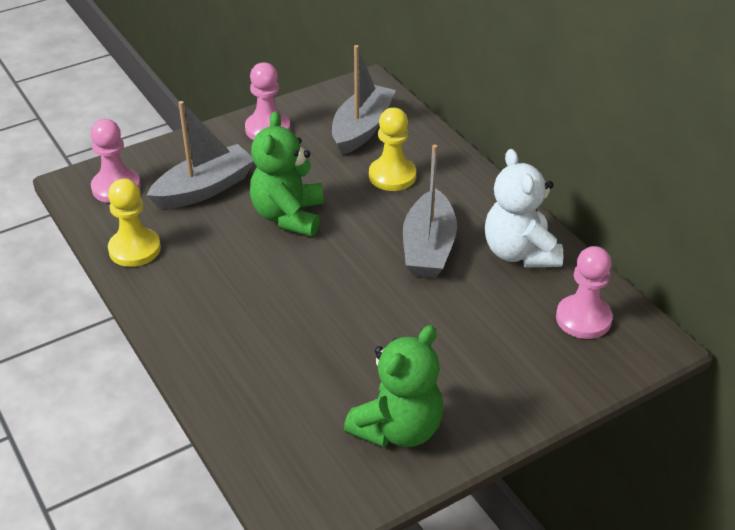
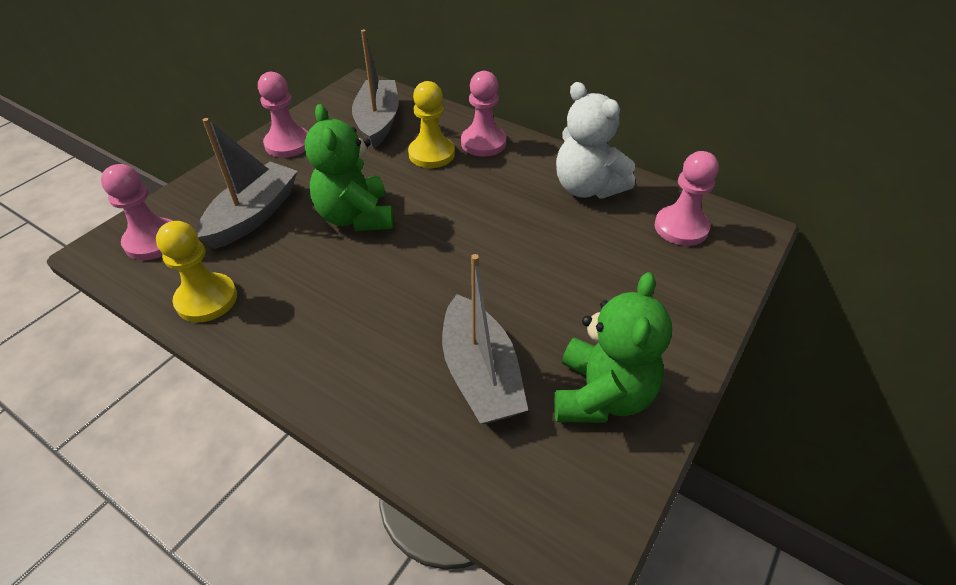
camera: 25 degrees left, 5 degrees up
grey boat [403,144,457,278] -> grey boat moved to [442,254,528,424]
none -> pink pawn [461,71,506,157]

